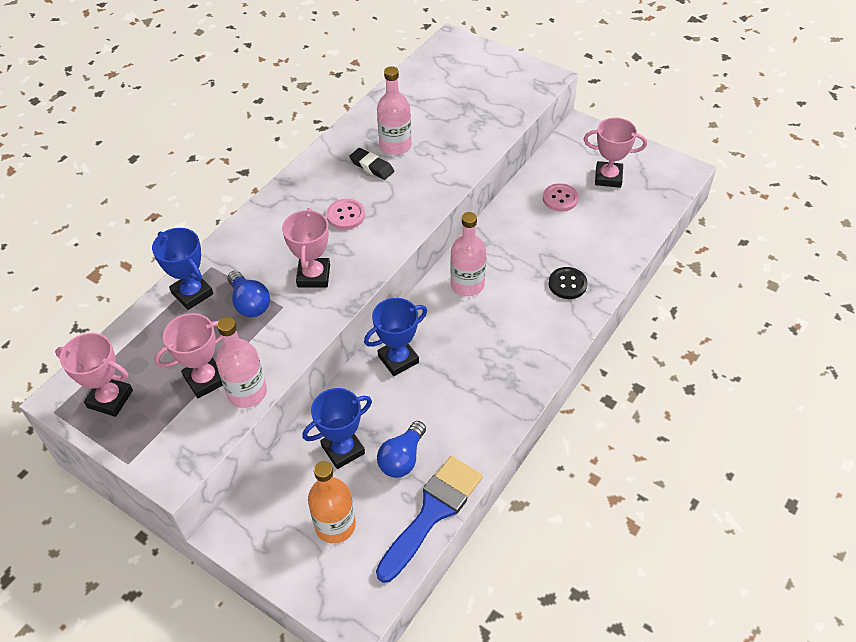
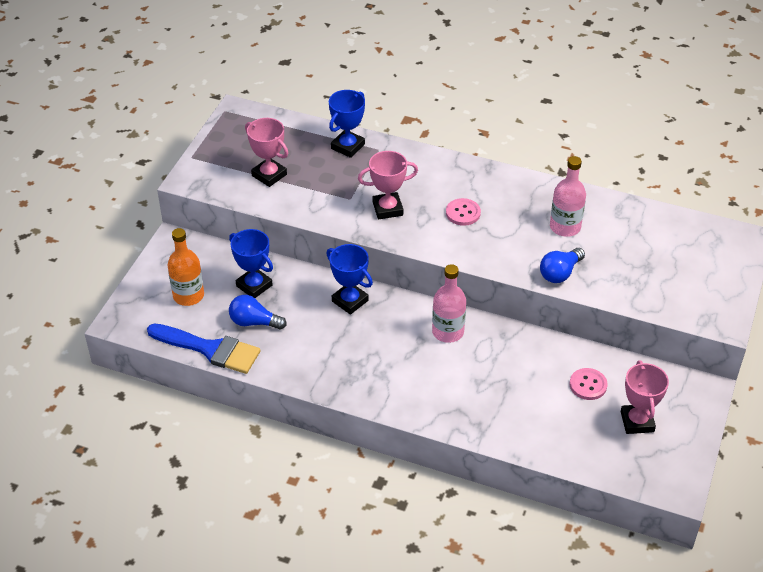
camera: 75 degrees right, 5 degrees down
pink trophy [55,333,133,417] -> none
pink bottle [216,317,267,408] -> none
blue light bulb [227,271,270,317] -> blue light bulb moved to [540,248,585,283]
black eraser [349,148,394,180] -> none
black button [549,267,587,299] -> none

